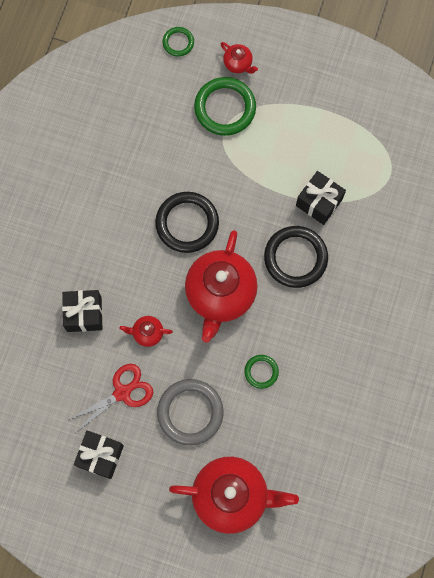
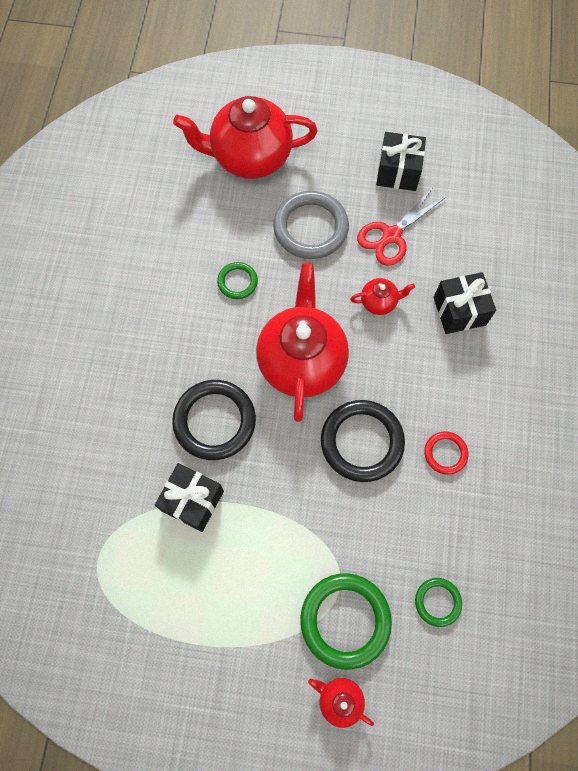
camera: 170 degrees right, 5 degrees down
green ring [163,27,194,57] -> green ring moved to [415,578,462,627]
none -> red ring [424,431,468,475]

